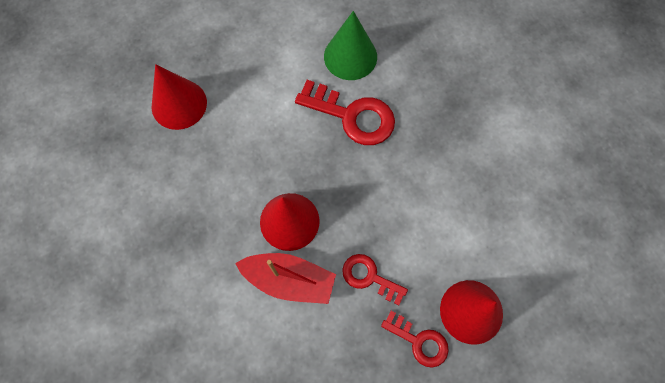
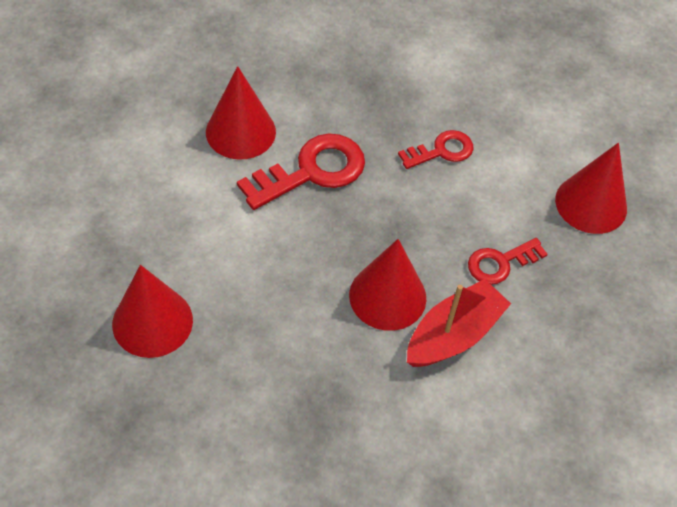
camera: 60 degrees left, 15 degrees down
green cone [324,11,377,80] -> red cone [206,66,276,160]
red key [381,311,449,368] -> red key moved to [398,130,474,169]

